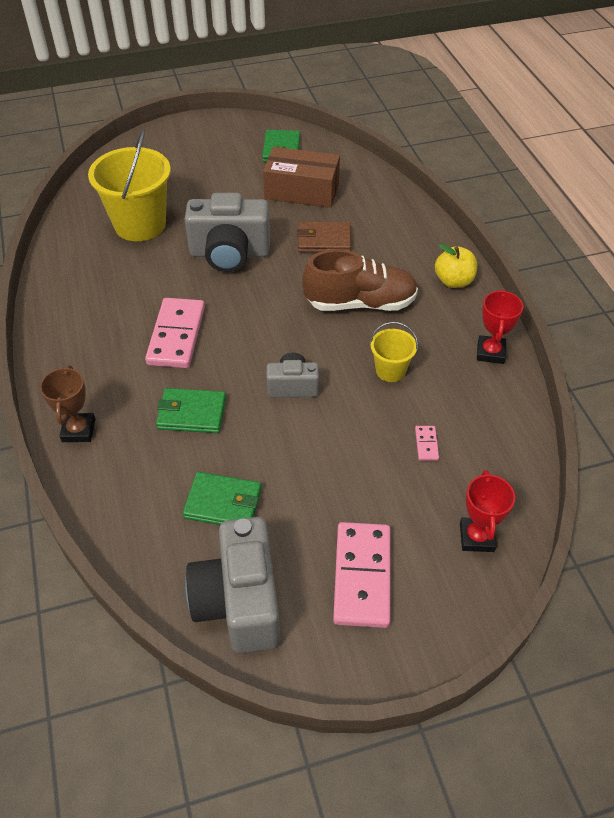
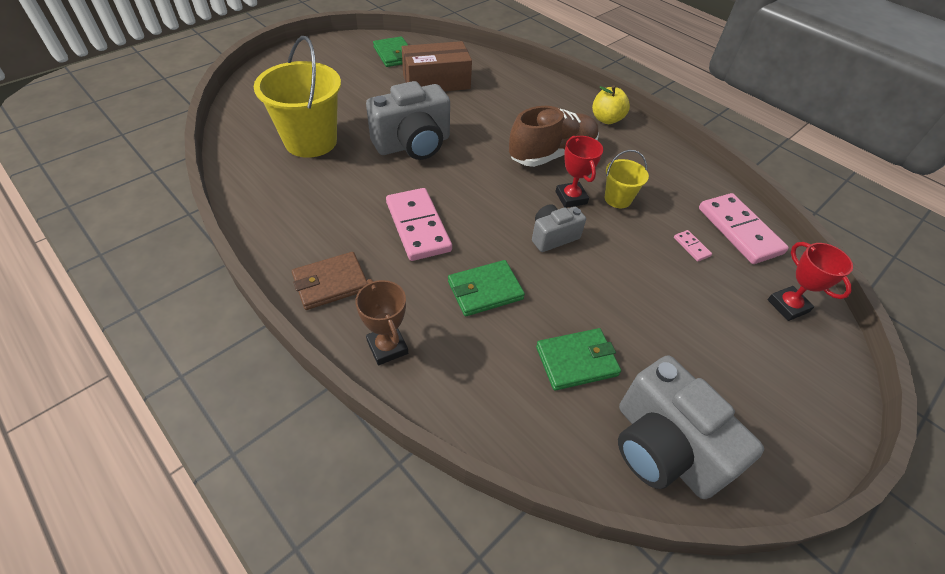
camera: 30 degrees left, 0 degrees up
brown wallet [297,222,351,253] -> brown wallet moved to [292,252,367,310]
pink domino [333,522,391,628] -> pink domino moved to [699,193,789,264]
red trophy [477,290,523,364] -> red trophy moved to [555,136,603,208]

